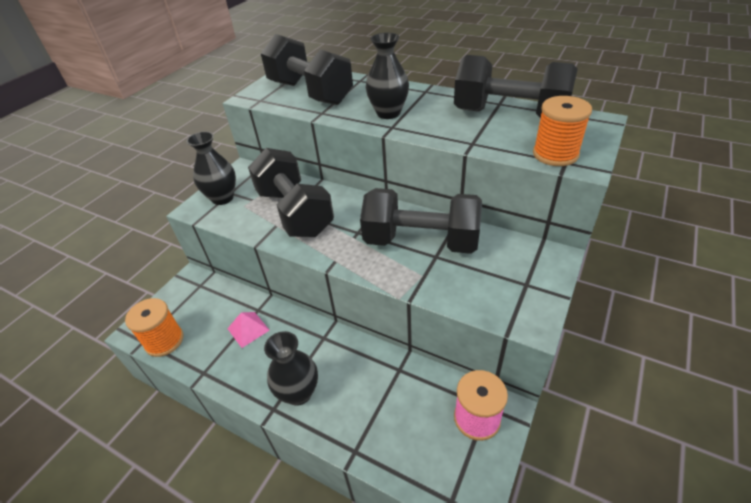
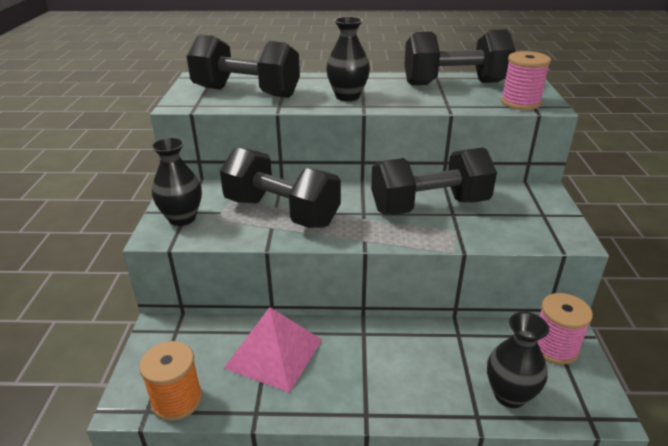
camera: 30 degrees left, 10 degrees down
pink pyramid [227,312,270,348] -> pink pyramid [224,307,322,393], size x1.91
black vase [264,331,318,406] -> black vase moved to [487,312,549,408]
orange spool [533,96,592,166] -> pink spool [501,51,551,110]

